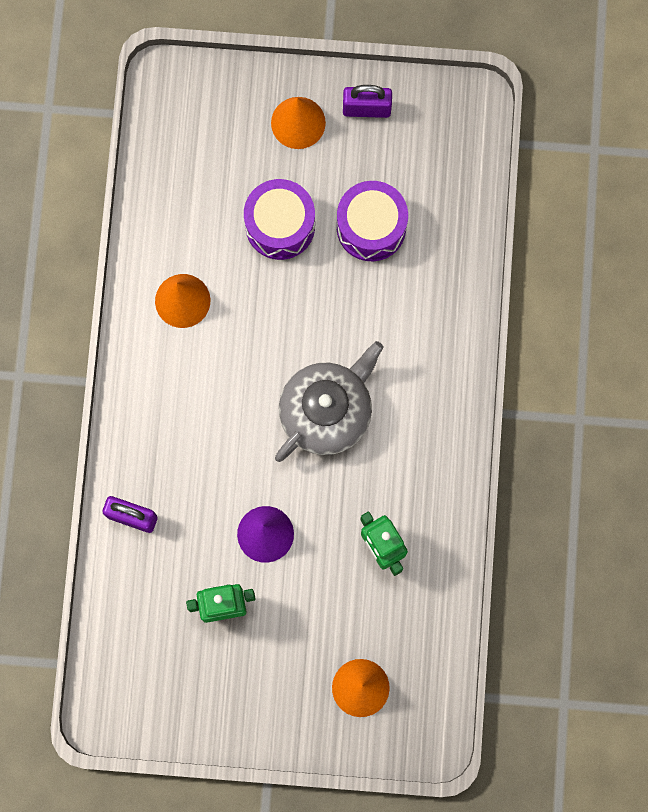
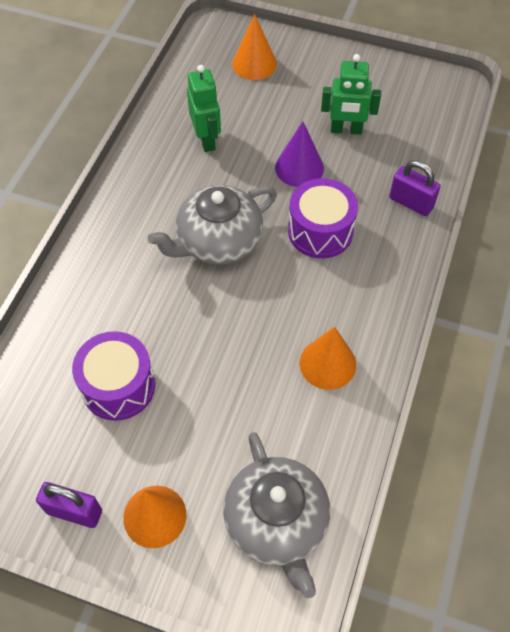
camera: 165 degrees left, 20 degrees down
purple drum [244,179,315,260] -> purple drum moved to [288,178,358,258]
none -> grey teapot [223,432,330,598]

